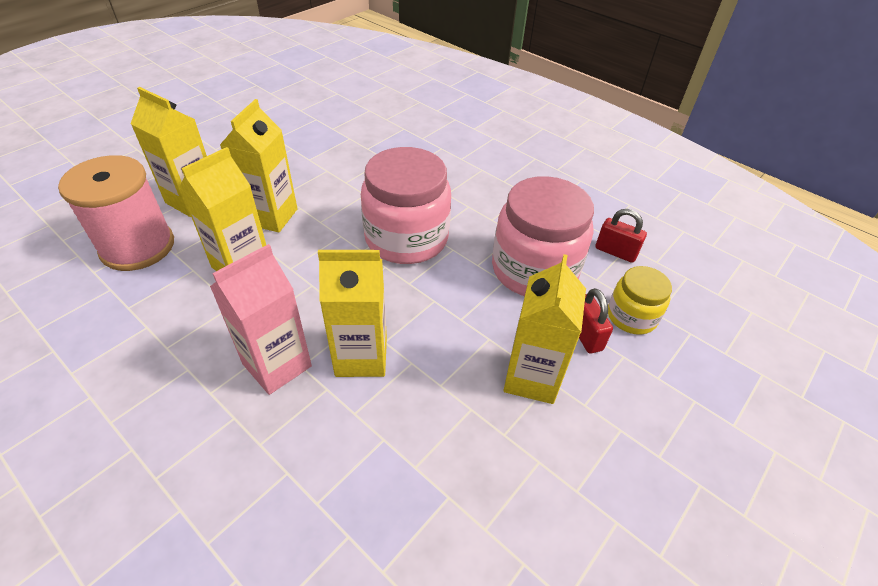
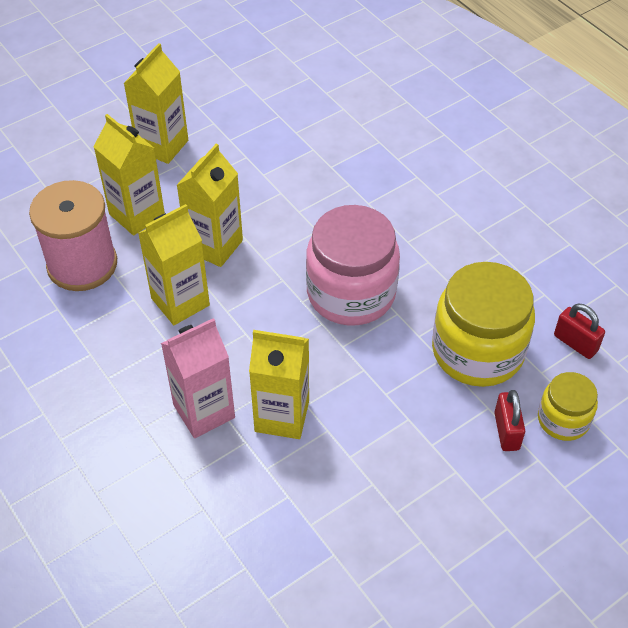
camera: 15 degrees right, 5 degrees up
pink jar [492,176,594,296] -> yellow jar [432,262,535,387]
yellow carton [503,254,586,404] -> yellow carton moved to [124,43,188,164]

